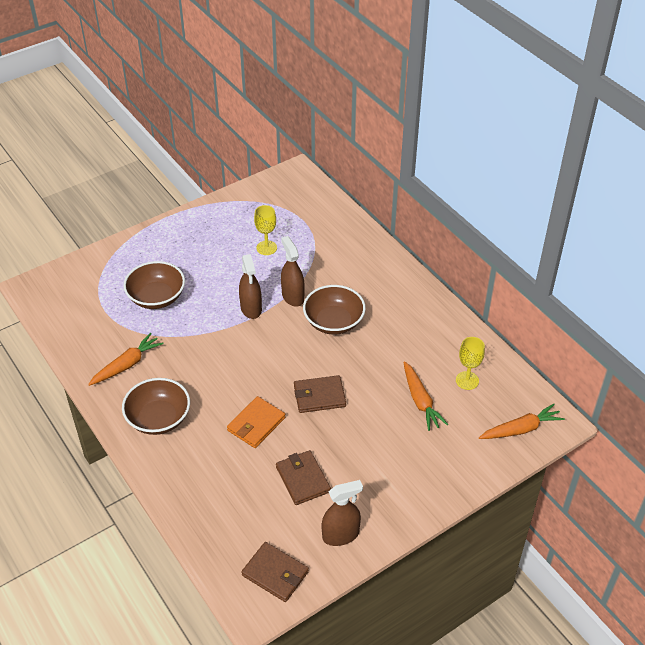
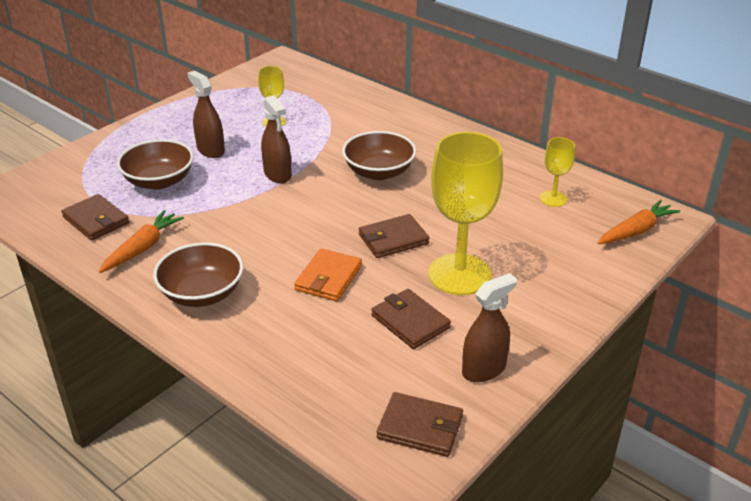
camera: 15 degrees left, 10 degrees down
brown spray bottle [281,236,305,307] -> brown spray bottle moved to [187,71,225,158]
orange carrot [403,361,448,431] -> none
none -> brown wallet [61,194,129,241]
none -> yellow goblet [428,132,503,295]

